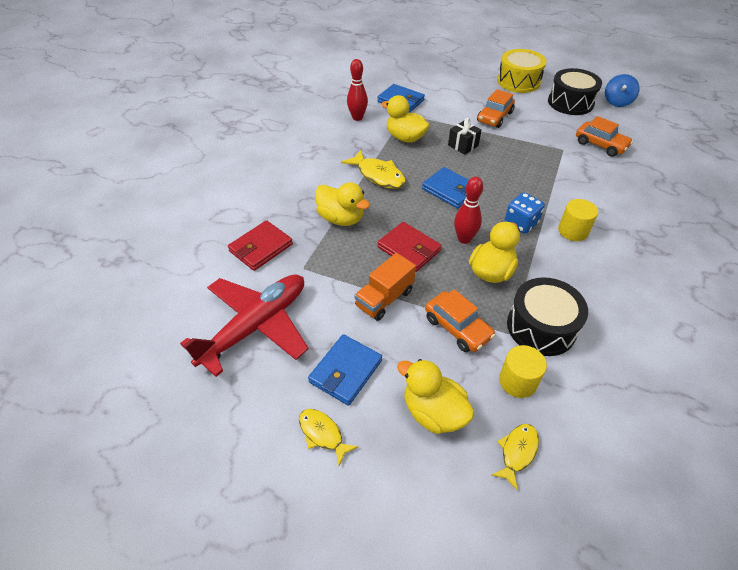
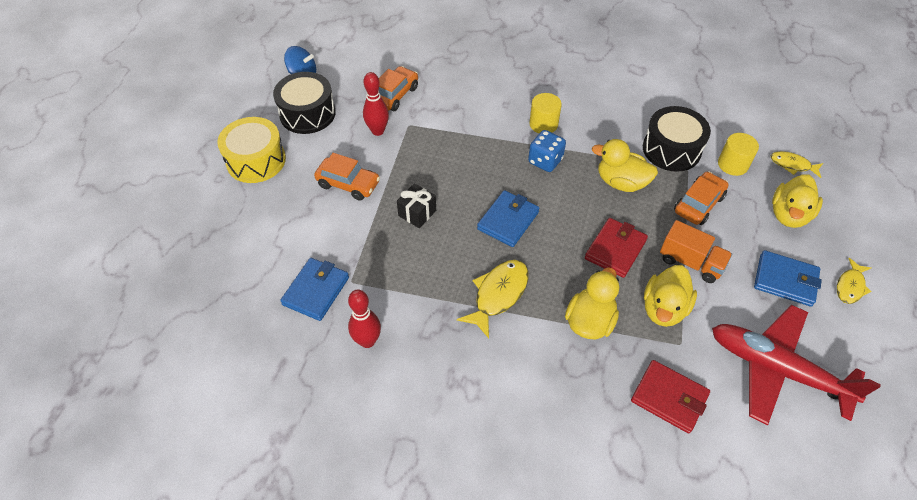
camera: 100 degrees left, 5 degrees up
yellow duck [381,95,430,143] -> yellow duck moved to [644,265,697,327]
red bowling pin [454,177,483,244] -> red bowling pin moved to [363,72,389,136]

